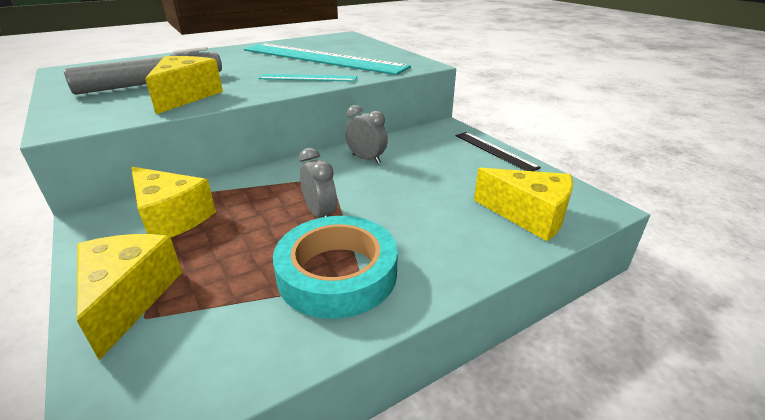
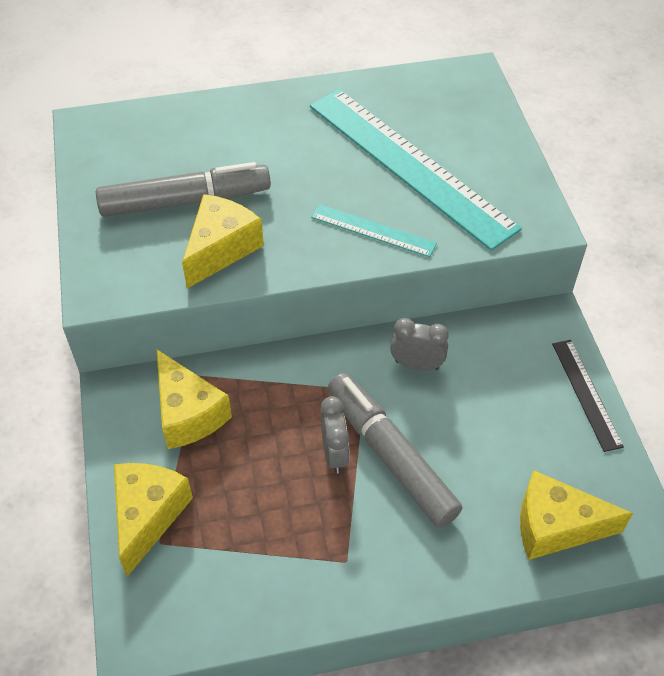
camera: 20 degrees right, 20 degrees up
turquoise tape [273,216,398,319] -> none
grey clock [345,105,388,164] -> grey clock turned 45 degrees counterclockwise [390,318,449,371]
yellow cheese [474,168,573,241] -> yellow cheese turned 135 degrees clockwise [520,470,633,560]
none -> grey marker [328,373,462,528]

